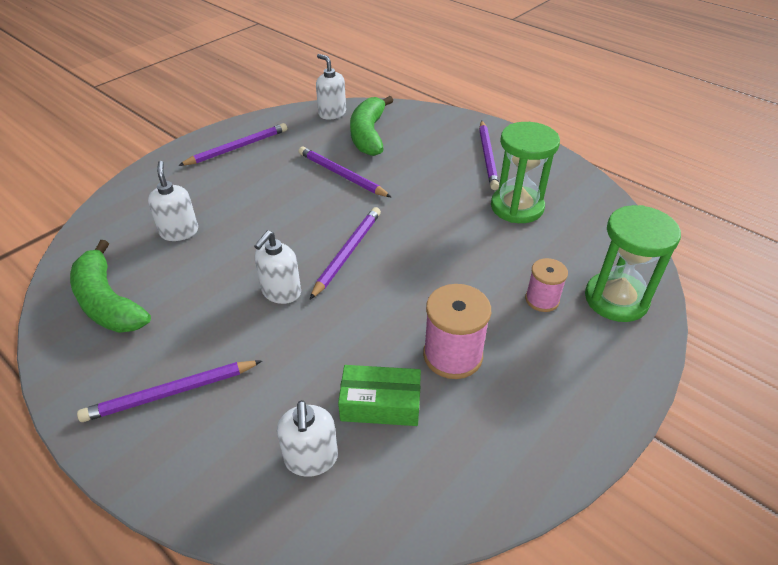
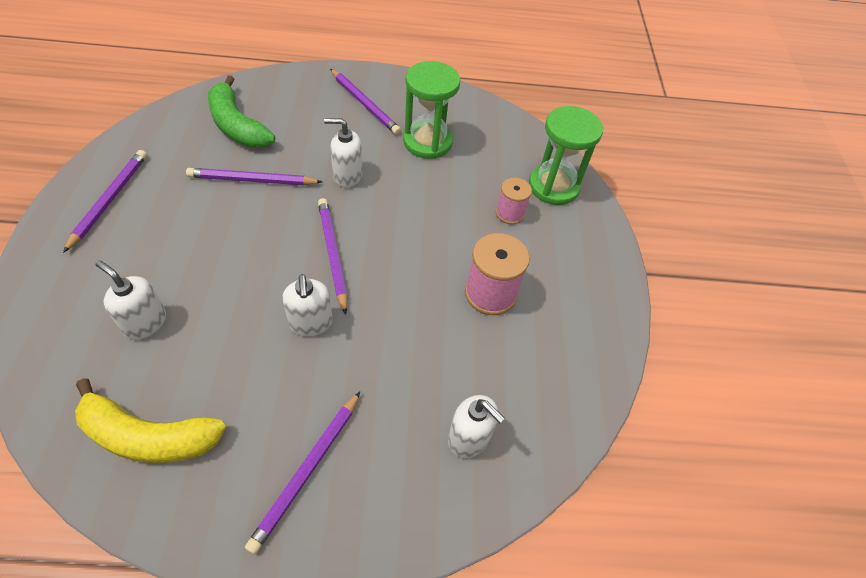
camera: 45 degrees left, 10 degrees up
green banana [70,240,151,333] -> yellow banana [75,378,226,463]
white soap dispenser [316,54,346,120] -> white soap dispenser moved to [324,118,363,188]
green box [338,365,421,426] -> none

